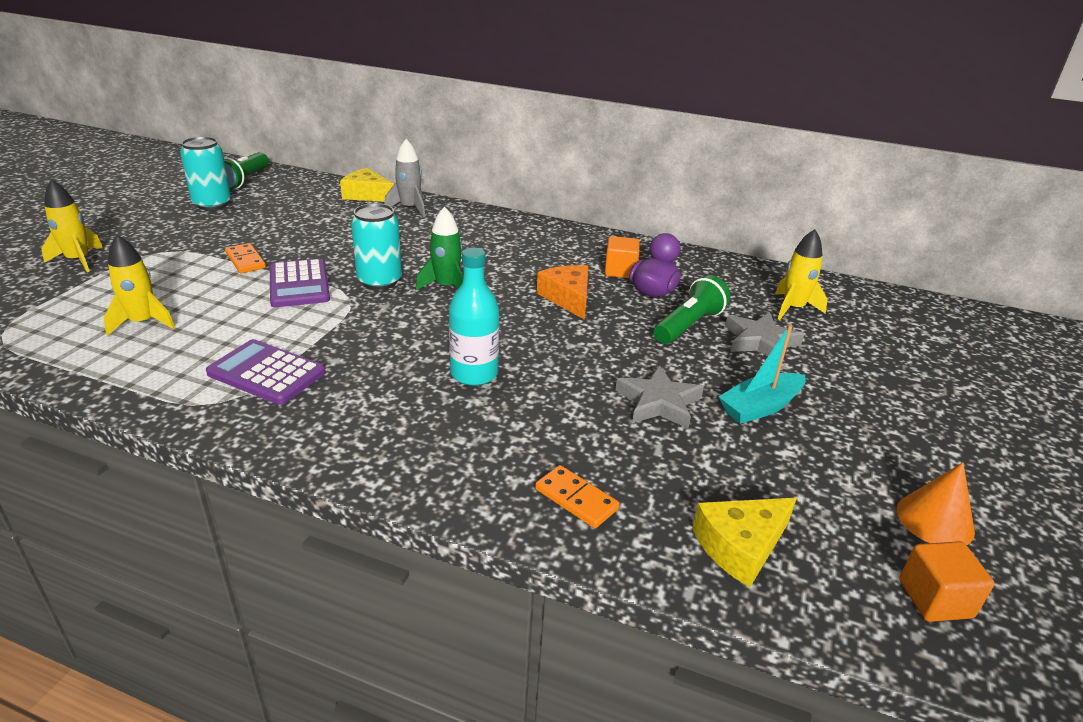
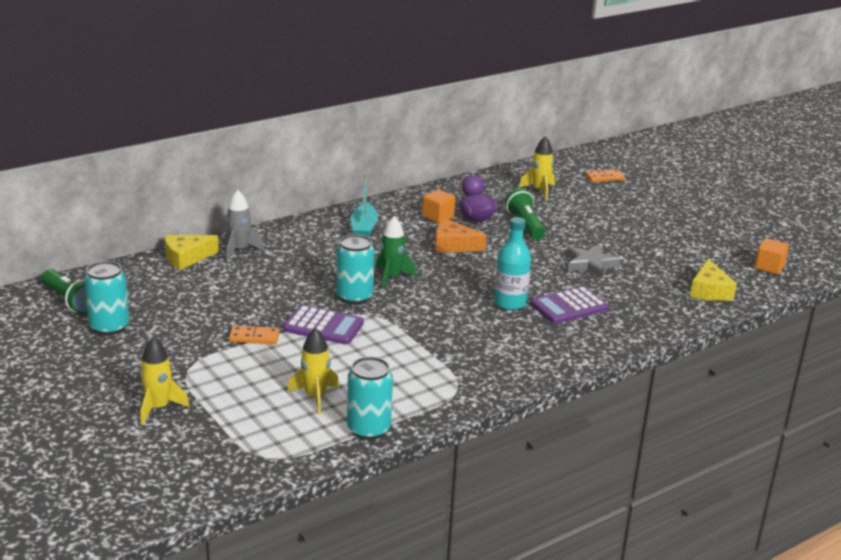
camera: 55 degrees left, 5 degrees down
purple calculator [206,339,326,405] -> purple calculator moved to [530,286,609,324]
orange domino [535,465,620,528] -> orange domino moved to [585,169,625,182]
turquoise boat [719,324,806,424] -> turquoise boat moved to [351,174,378,237]
grey star [725,312,804,357] -> none
orange cone [897,462,975,545] -> none
none -> turquoise can [347,357,393,440]

